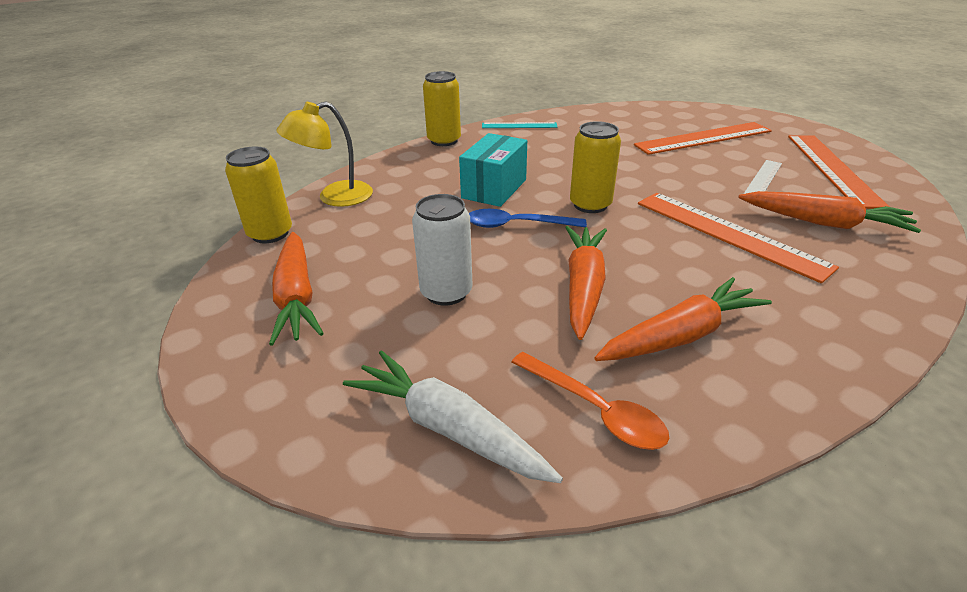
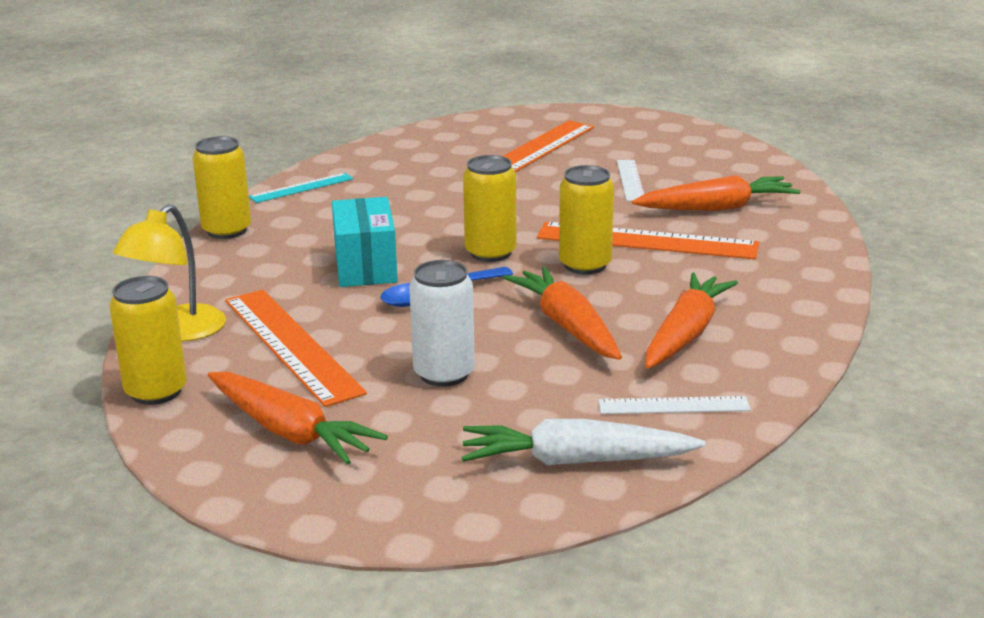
camera: 35 degrees left, 10 degrees down
orange spoon [511,352,669,450] -> white ruler [598,396,751,414]
orange ruler [788,135,890,209] -> orange ruler moved to [225,290,367,407]
none -> yellow can [559,165,614,274]

